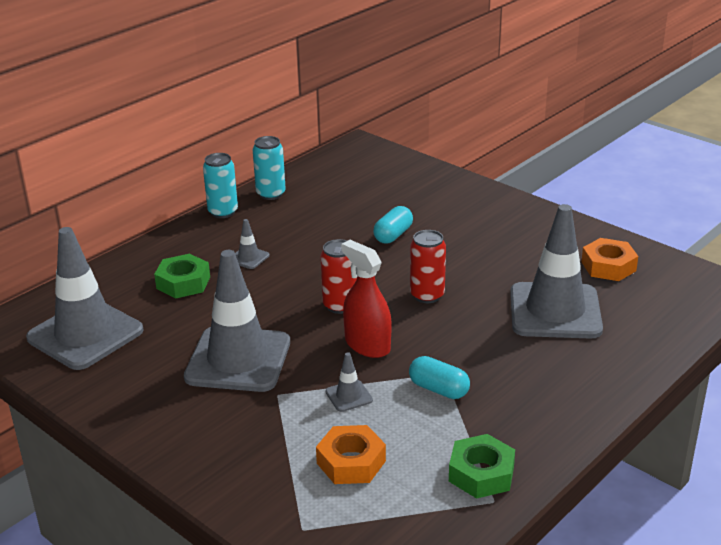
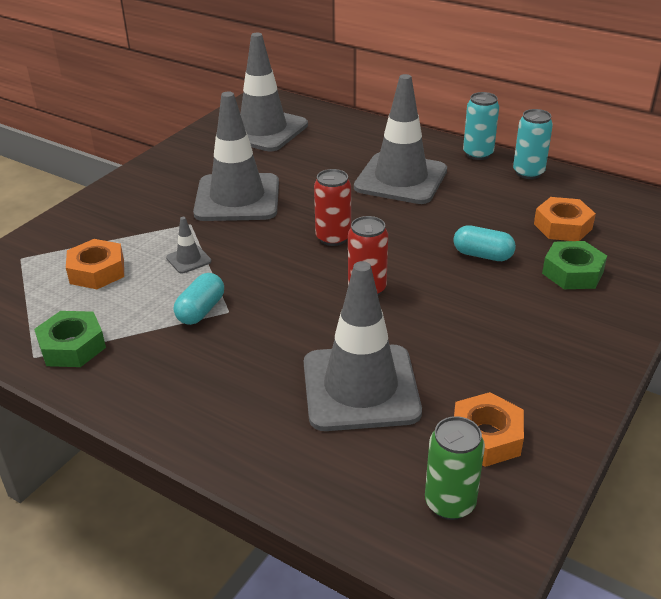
camera: 80 degrees right, 5 degrees up
green nut [154,254,210,298] -> green nut moved to [542,241,607,289]
grey traffic cone [235,219,270,269] -> grey traffic cone [354,74,447,204], size x2.50
red spray bottle [341,240,392,358] -> none
none -> green can [425,416,485,520]
none -> orange nut [534,197,596,241]

